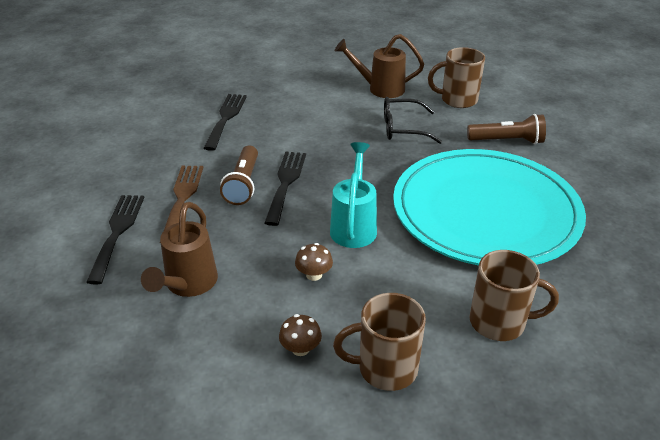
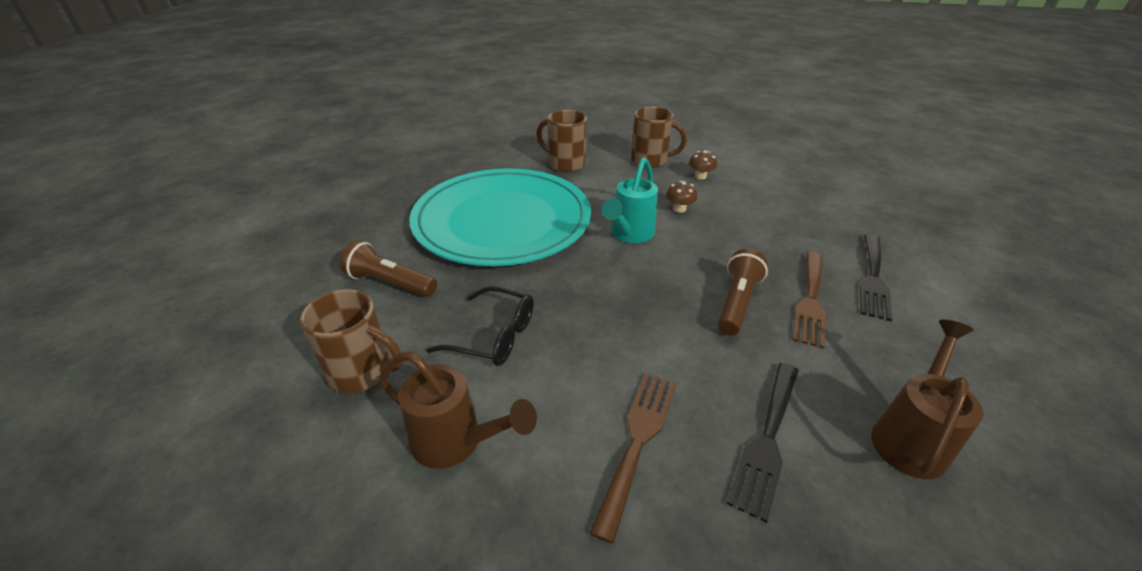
camera: 160 degrees left, 0 degrees up
brown watering can [141,202,218,297] -> brown watering can moved to [871,320,983,479]
black fork [265,151,306,226] -> none
none -> brown fork [590,373,677,544]

